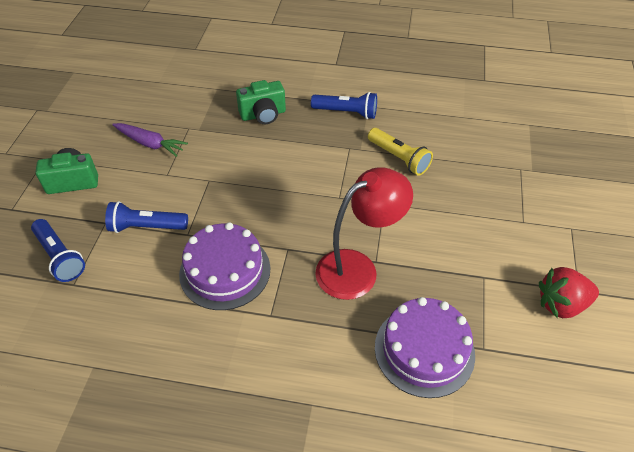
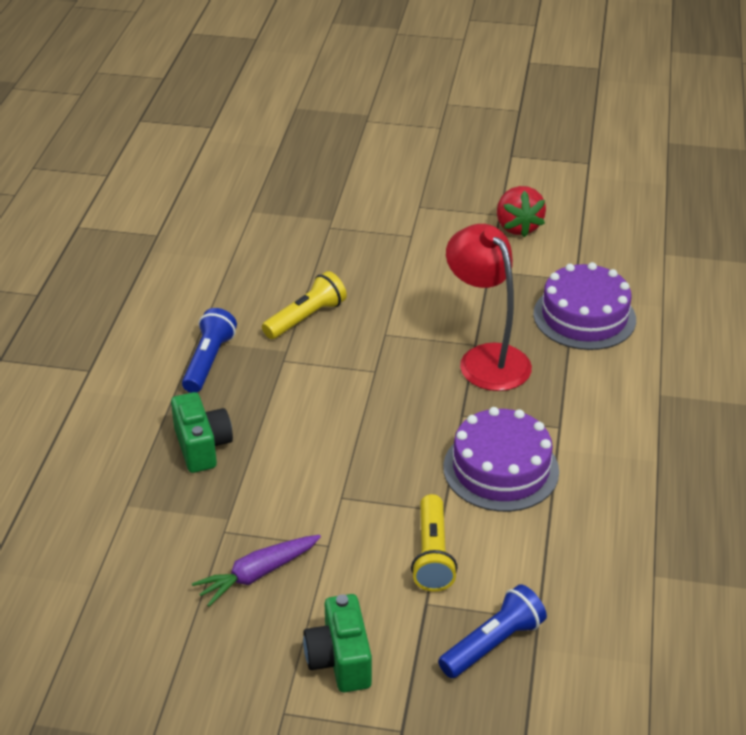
camera: 90 degrees left, 10 degrees down
blue flashlight [105,201,188,233] -> yellow flashlight [411,494,457,592]
purple carrot [112,123,188,157] -> purple carrot turned 150 degrees counterclockwise [192,535,321,607]

